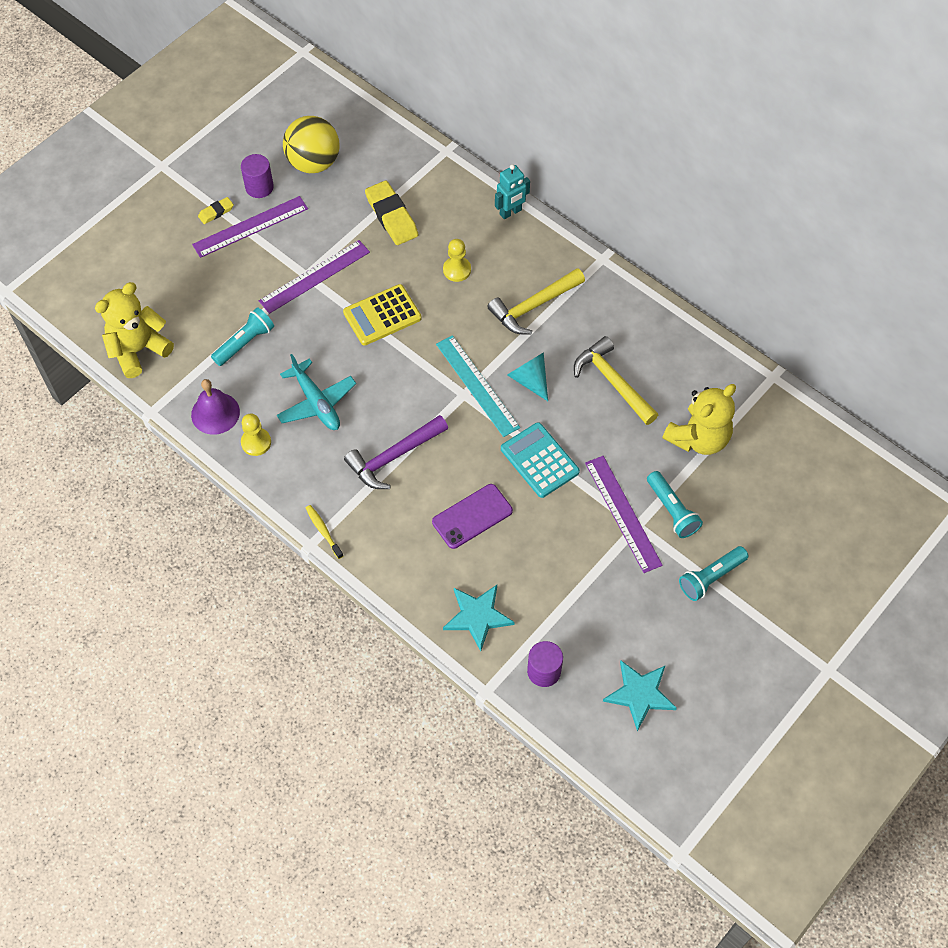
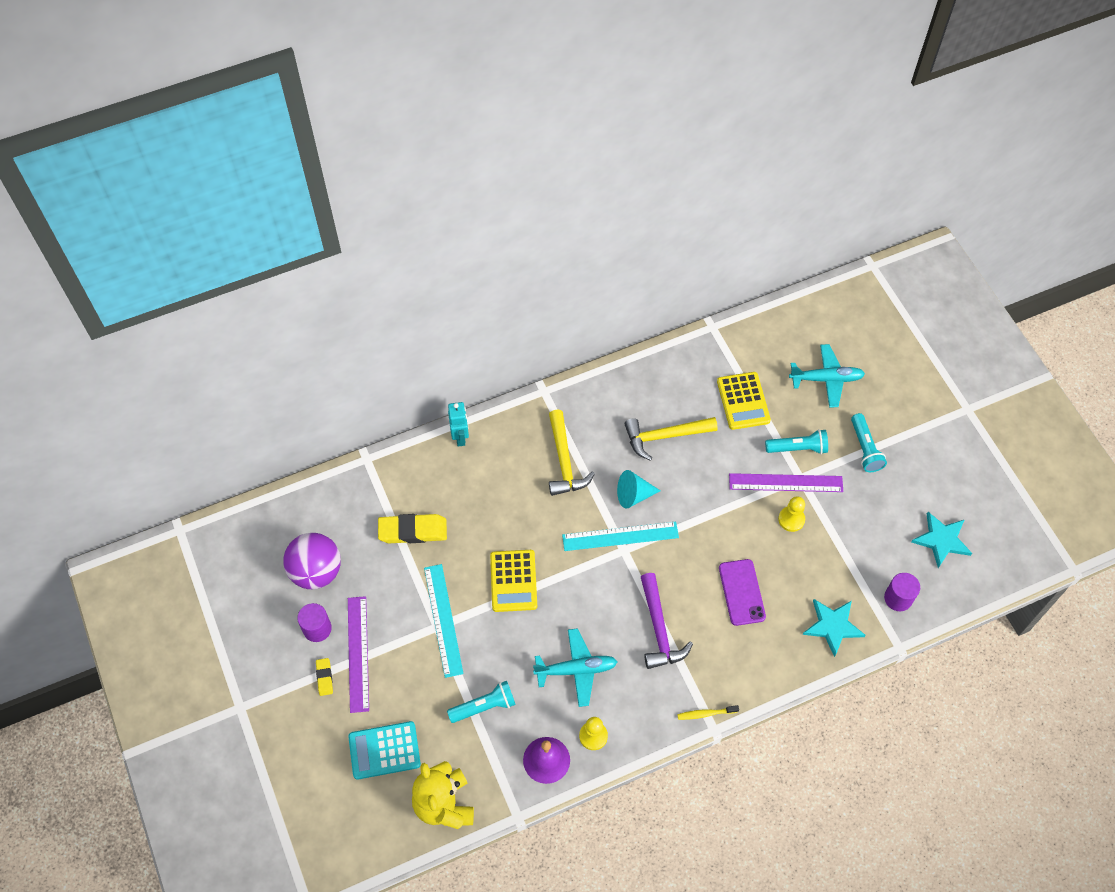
camera: 65 degrees left, 0 degrees up
turquoise flashlight [211,307,274,366] -> turquoise flashlight turned 90 degrees clockwise [447,681,516,723]
purple ruler [259,240,370,314] -> turquoise ruler [424,564,464,678]
yellow ball [283,116,340,173] -> purple ball [283,533,341,589]
yellow pawn [443,239,471,282] -> yellow pawn moved to [778,496,805,532]
turquoise calculator [501,422,580,498] -> turquoise calculator moved to [348,721,421,780]
yellow teddy bear [662,384,736,455] -> yellow calculator [717,372,771,430]
none -> turquoise plane [789,344,865,408]

